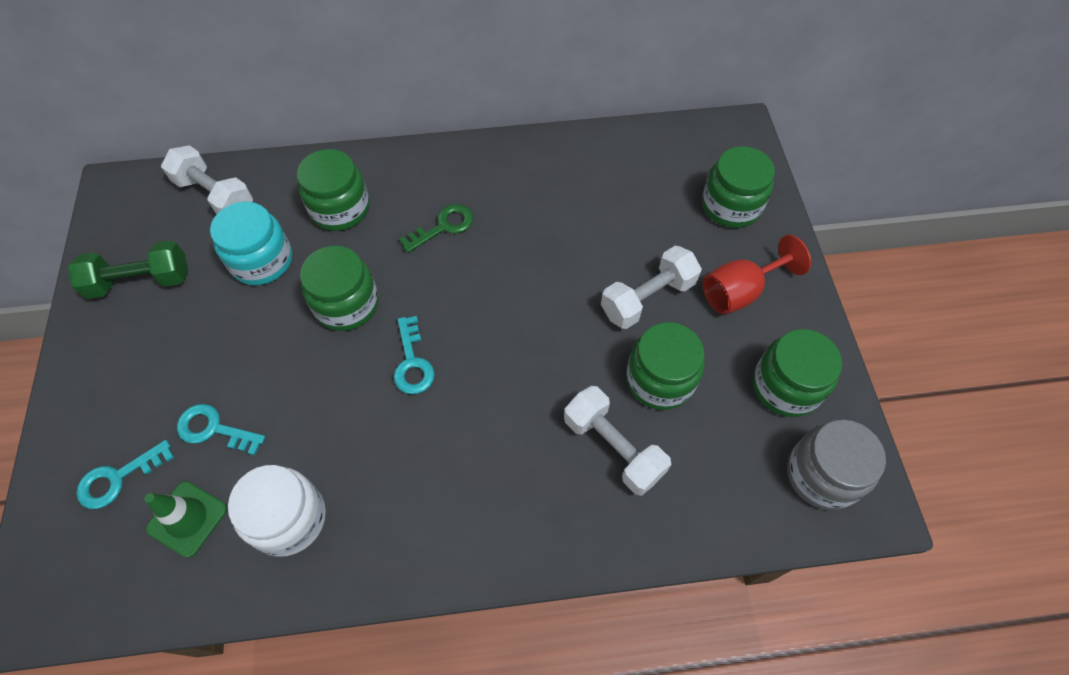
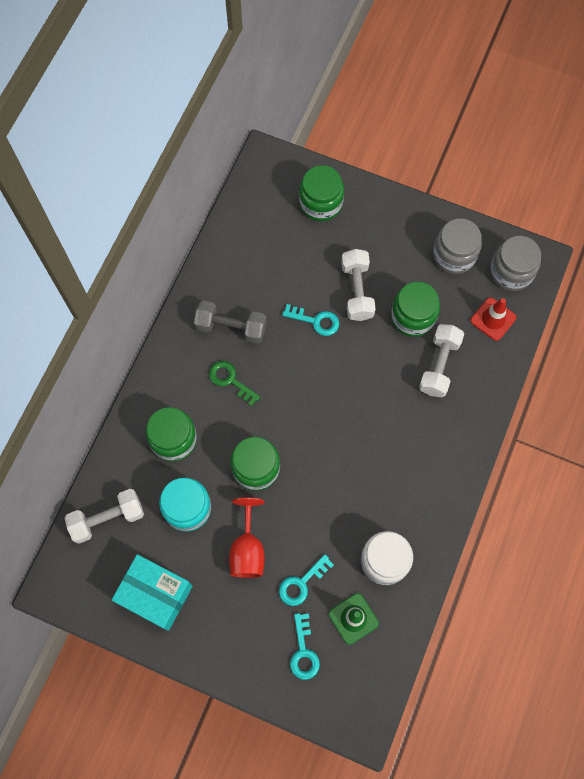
camera: 60 degrees left, 10 degrees up
green dumbbell [68,240,188,299] -> turquoise box [112,554,193,631]
turquoise key [394,316,435,394] -> turquoise key moved to [282,304,339,336]
green key [399,204,474,253] -> green key turned 45 degrees counterclockwise [209,361,260,407]
white dumbbell [564,386,671,496] -> white dumbbell turned 60 degrees counterclockwise [419,324,464,398]
red goblet [703,235,811,315] -> red goblet moved to [229,498,265,578]
green jar [753,329,842,417] -> grey jar [433,218,482,274]
none -> grey dumbbell [194,300,267,344]
none -> red traffic cone [470,297,517,341]

